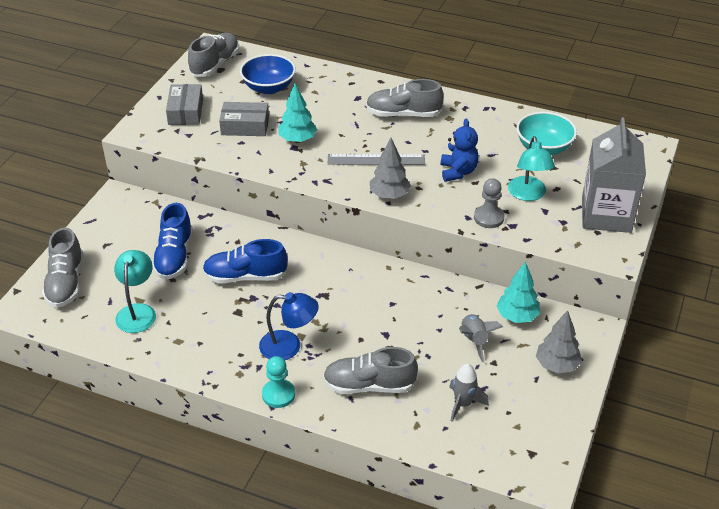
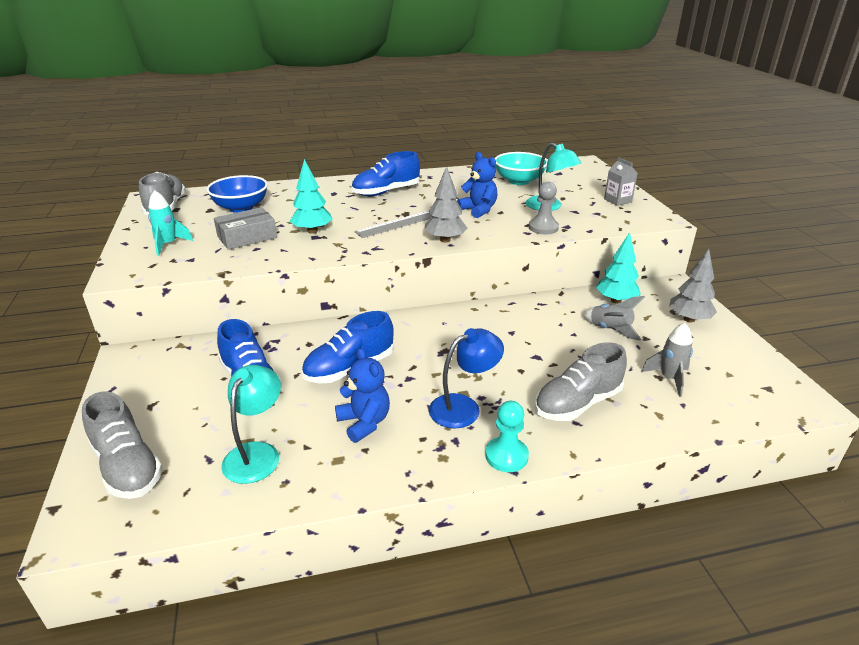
camera: 35 degrees left, 10 degrees down
turquoise lamp [114,250,156,333] -> turquoise lamp turned 45 degrees clockwise [221,365,281,484]
grey box [166,84,203,125] -> turquoise rocket [148,190,193,256]
grey shoe [366,79,444,117] -> blue shoe [352,151,420,196]
grey carton [582,117,646,233] -> grey carton [604,157,638,206], size x0.45
none -> blue teddy bear [335,348,390,443]

